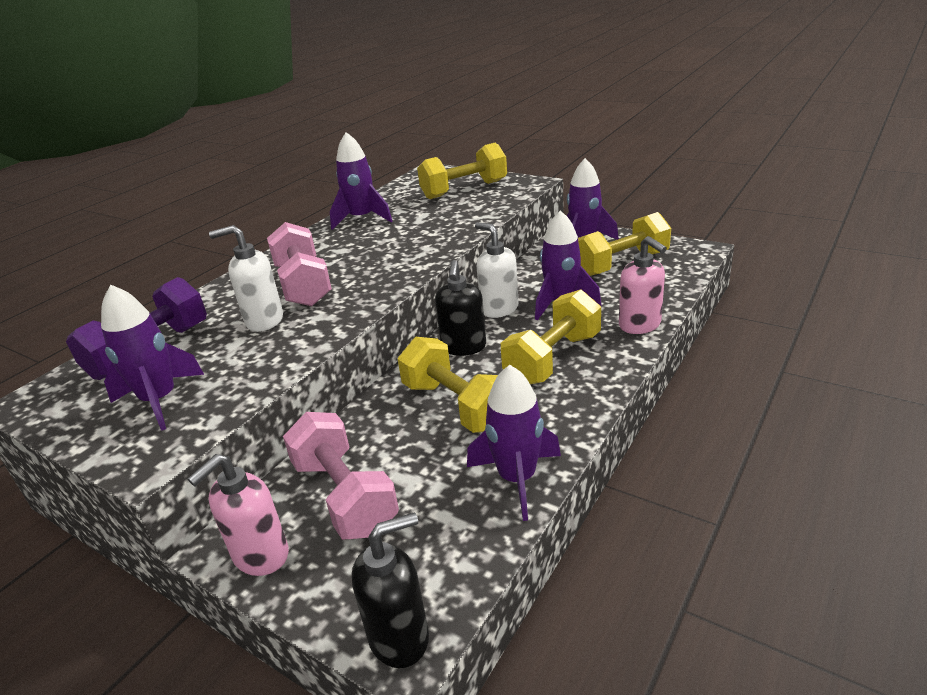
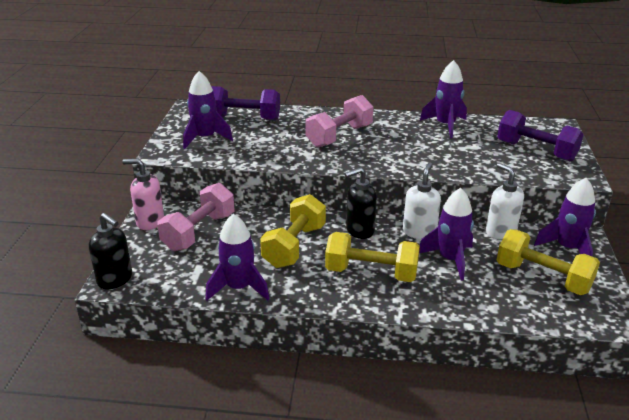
camera: 60 degrees right, 0 degrees up
white soap dispenser [209,225,283,332] -> white soap dispenser moved to [486,163,524,240]
yellow dumbbell [417,143,507,199] -> purple dumbbell [497,110,584,161]
pink soap dispenser [619,236,667,334] -> none

